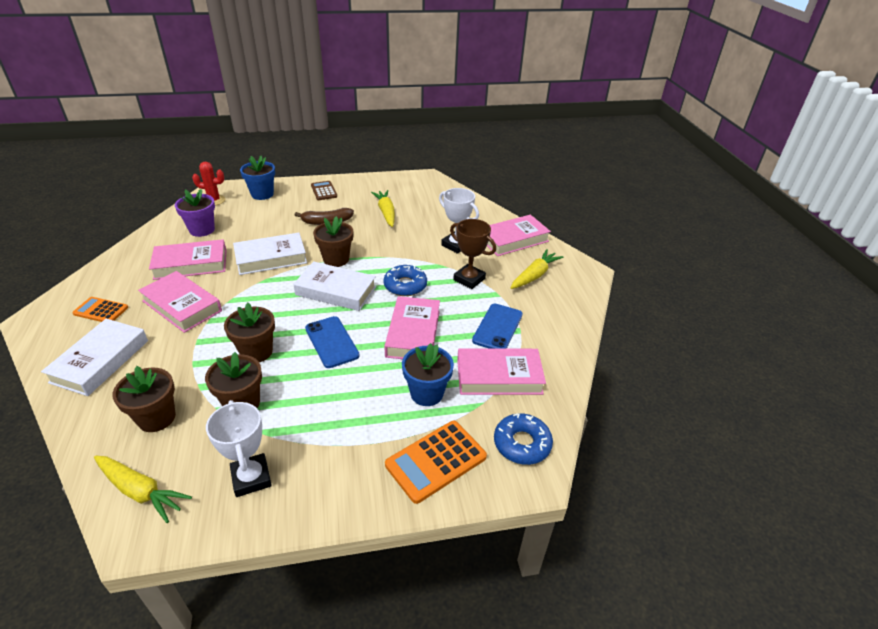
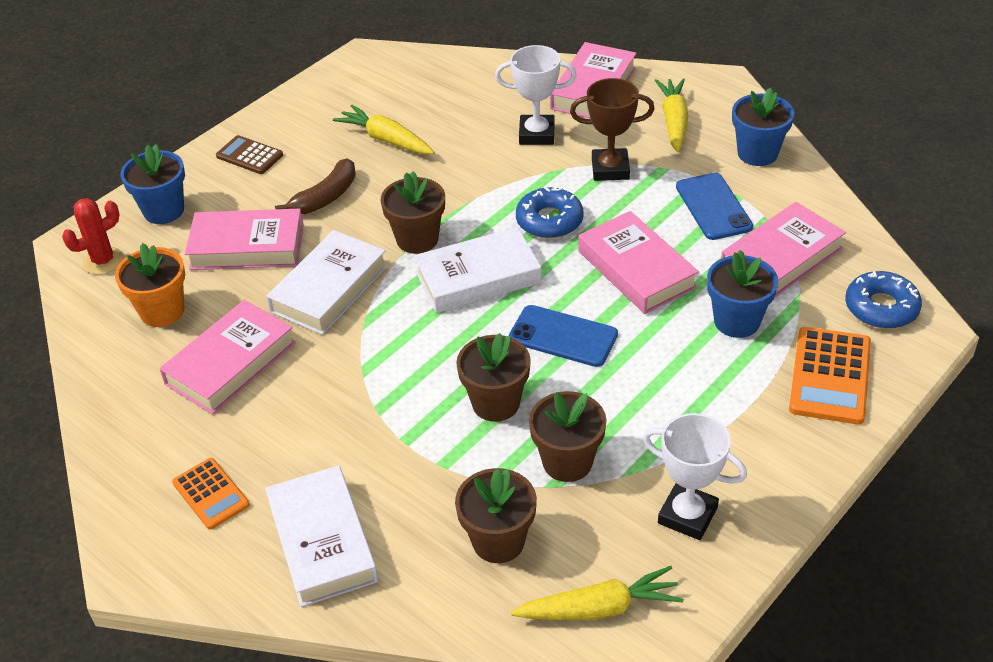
camera: 35 degrees left, 5 degrees up
orange calculator [72,297,128,322] -> orange calculator turned 105 degrees counterclockwise [172,458,250,530]
pink book [138,271,222,333] -> pink book moved to [185,209,304,270]
purple flower pot [175,189,215,237] -> orange flower pot [115,243,185,327]
none -> blue flower pot [732,88,794,166]

